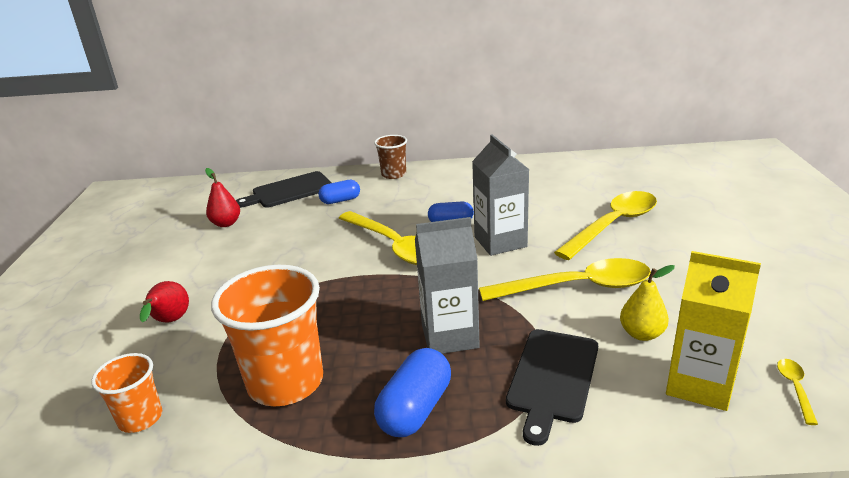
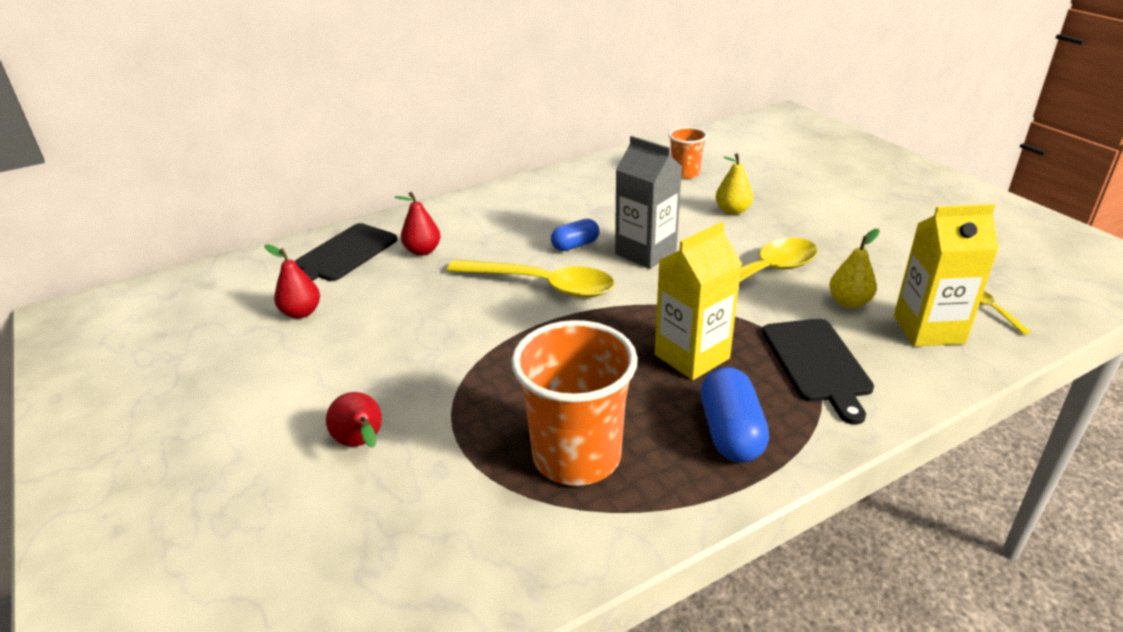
camera: 30 degrees left, 5 degrees up
orange cup [91,353,162,433] -> orange cup moved to [669,127,707,179]
blue capsule [318,180,360,204] -> red pear [394,192,440,256]
brown cup [374,135,407,179] -> none
grey carton [415,217,480,354] -> yellow carton [655,222,742,380]
yellow spoon [554,191,657,260] -> yellow pear [716,153,753,215]

